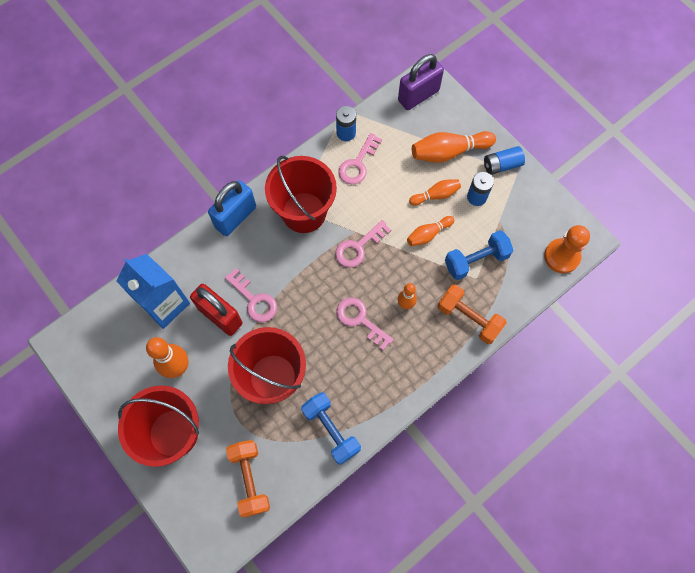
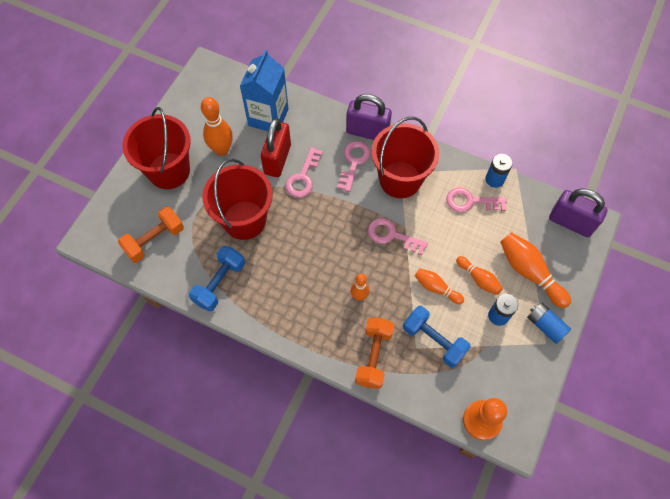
camera: 65 degrees right, 5 degrees down
blue padlock [208,181,256,236] -> purple padlock [346,94,392,140]
pink key [336,297,394,350] -> pink key moved to [337,141,371,192]

